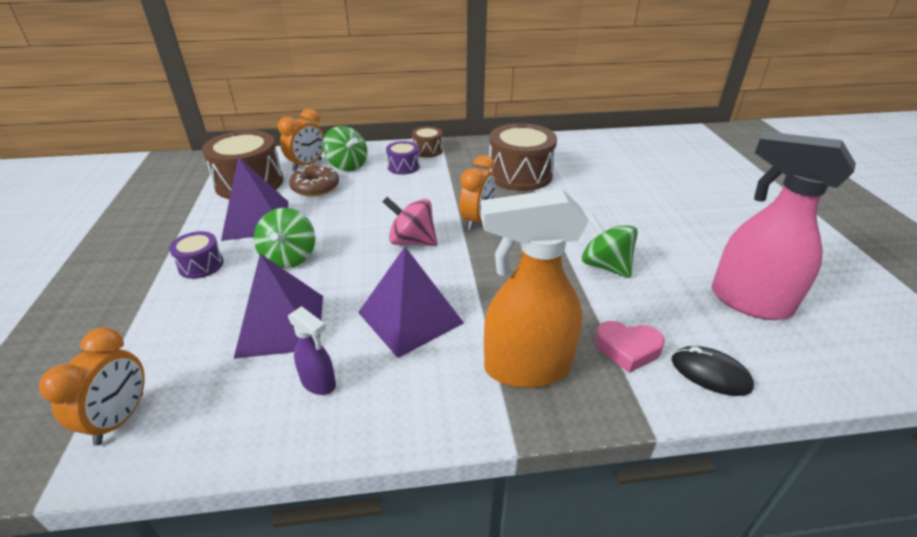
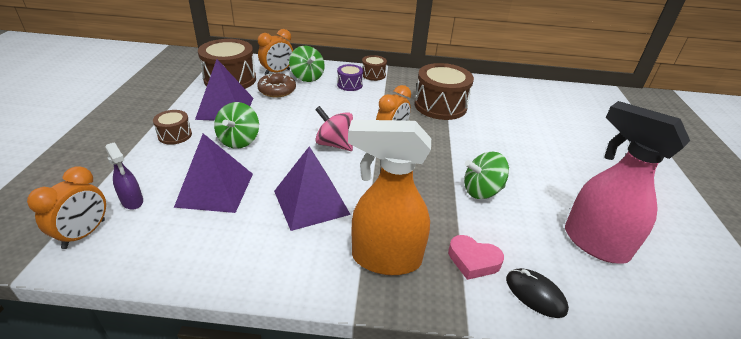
camera: 10 degrees right, 0 degrees up
purple drum [169,231,224,279] -> brown drum [153,110,192,145]
purple spray bottle [288,306,336,395] -> purple spray bottle moved to [105,142,143,210]
green spinning top [582,213,638,278] -> green spinning top turned 75 degrees counterclockwise [464,152,509,199]

